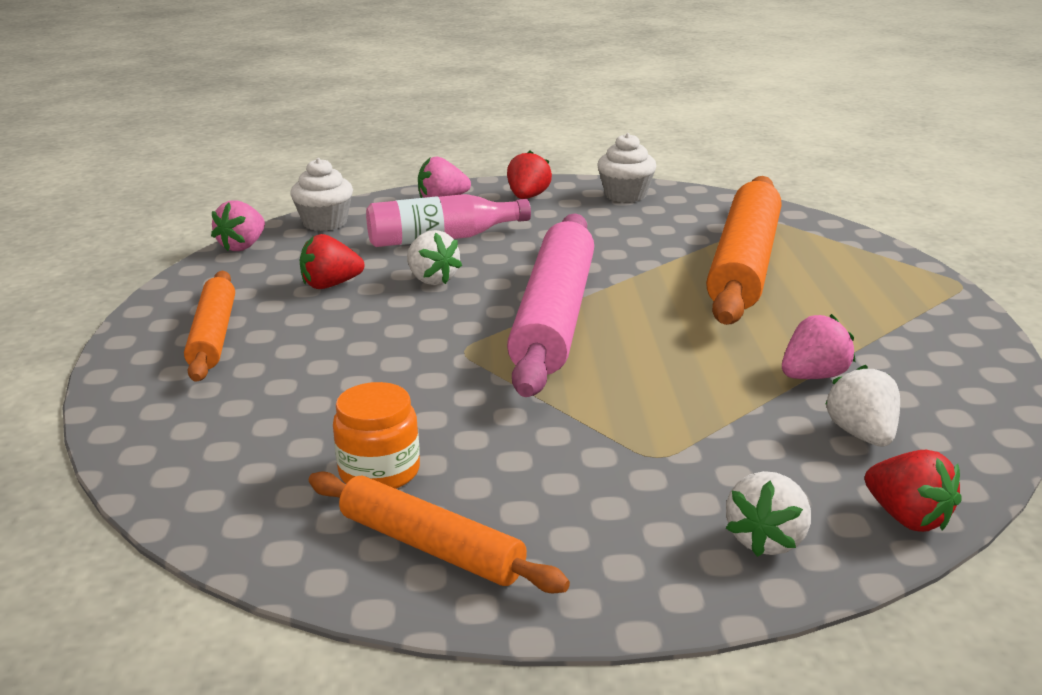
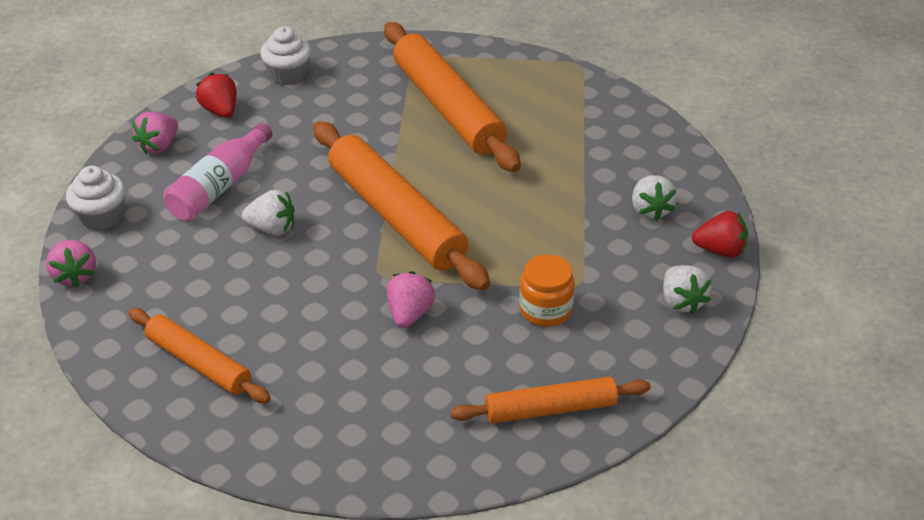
camera: 45 degrees left, 15 degrees up
red strawberry [300,234,364,289] -> none
orange jar [333,382,420,489] -> orange jar moved to [519,254,575,327]
pink rolling pin [507,213,594,397] -> orange rolling pin [313,121,490,291]
pink strawberry [782,314,856,379] -> pink strawberry moved to [387,271,435,328]
white strawberry [825,365,900,446] -> white strawberry turned 135 degrees counterclockwise [632,175,677,221]

